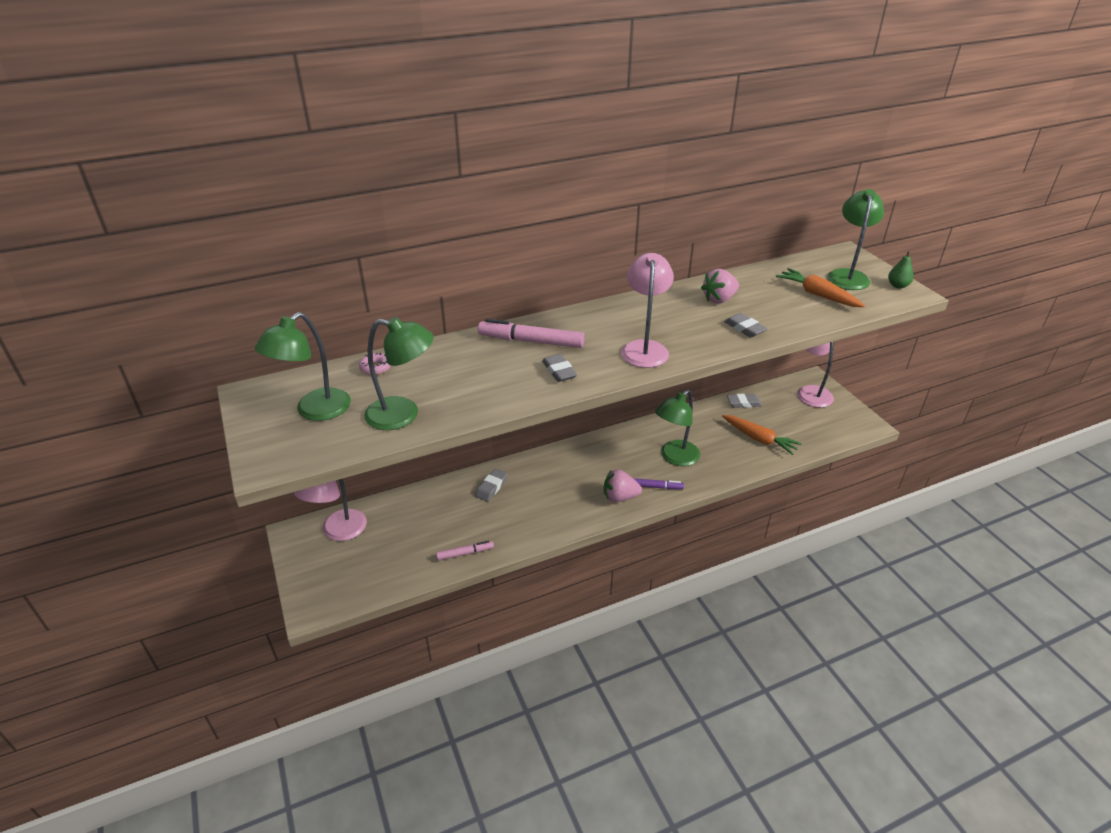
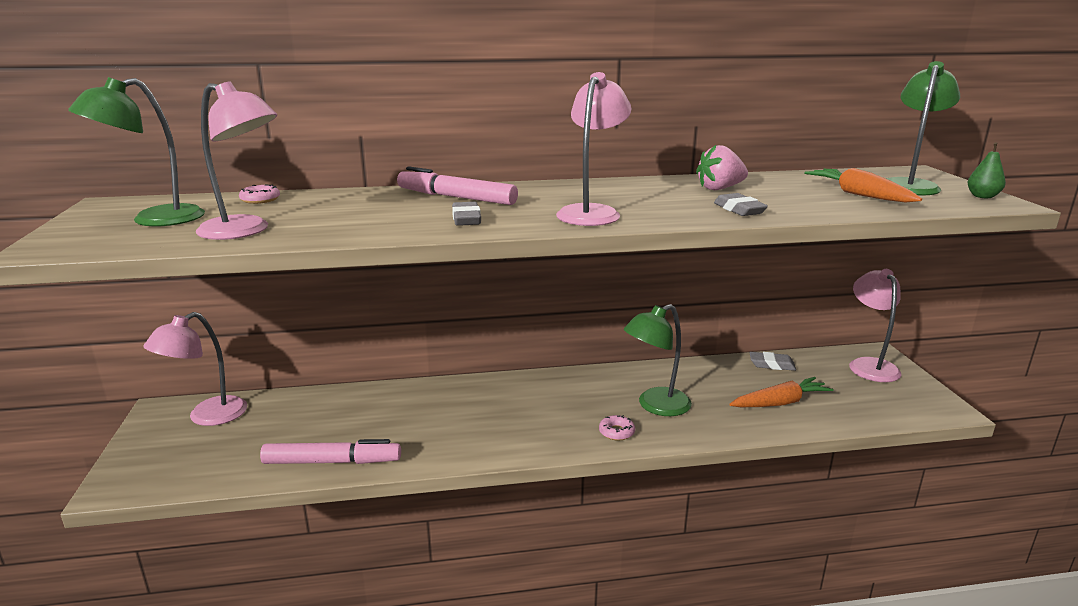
camera: 15 degrees right, 15 degrees down
green lamp [364,317,434,430] -> pink lamp [196,81,277,240]
pink marker [436,541,494,561] -> pink marker [260,439,401,464], size x1.79
grey eraser [475,469,508,502] -> none
pink strawberry [604,469,642,502] -> none
purple marker [633,478,684,489] -> pink donut [599,415,635,441]
orange carrot [722,415,802,455] -> orange carrot turned 75 degrees counterclockwise [729,377,834,407]

